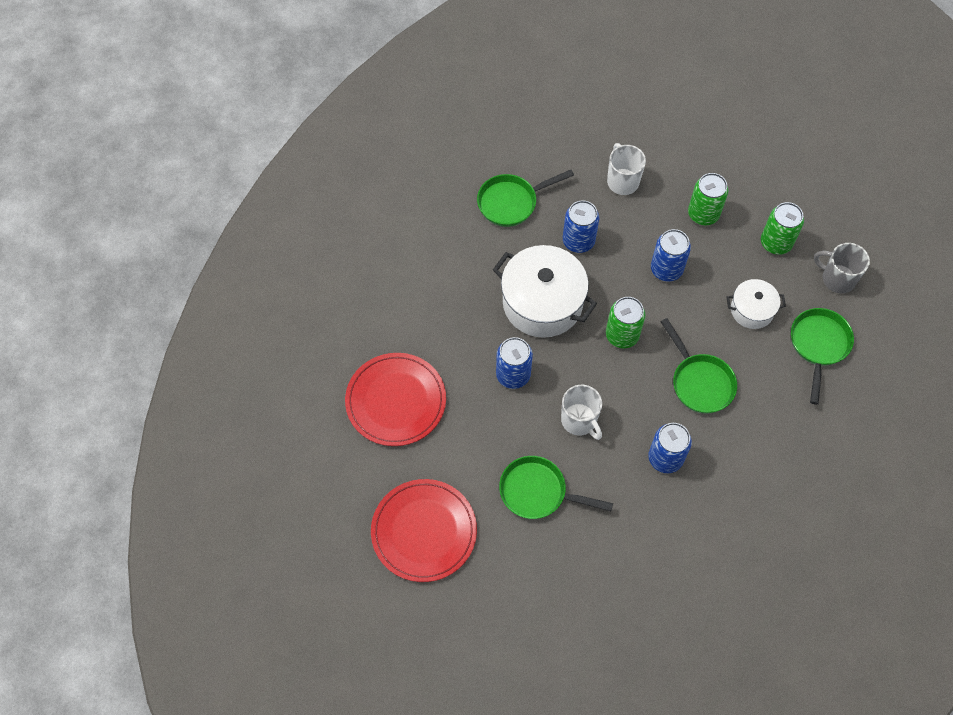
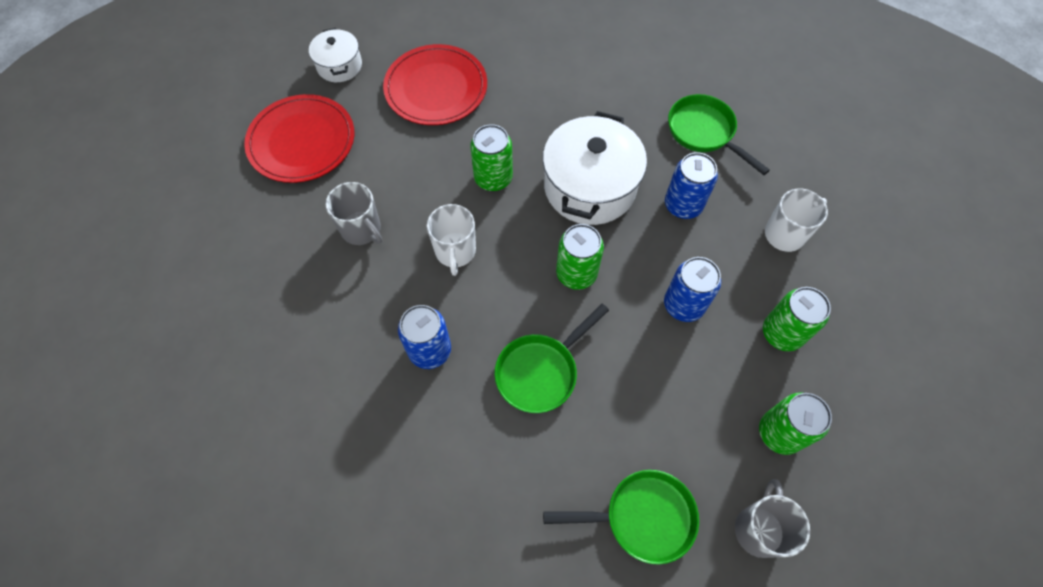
camera: 75 degrees right, 0 degrees up
blue can [496,337,533,389] -> green can [470,124,513,191]
green pan [499,456,613,519] -> grey mug [326,182,382,245]
white mug [561,385,602,440] -> white mug turned 45 degrees counterclockwise [427,204,476,276]
white pot [726,279,786,329] -> white pot moved to [309,28,362,82]

